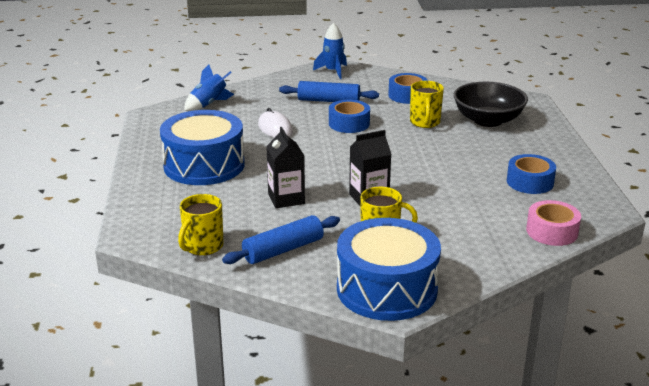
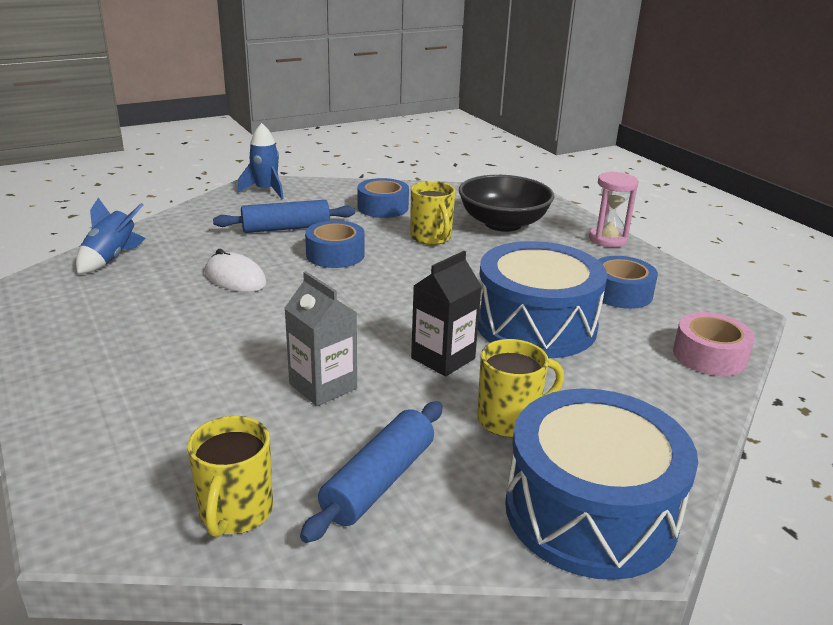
camera: 25 degrees left, 0 degrees up
blue drum [160,110,245,185] -> blue drum moved to [478,241,607,358]
black carton [266,127,305,208] -> grey carton [284,271,357,406]
none -> pink hourglass [589,171,638,247]

